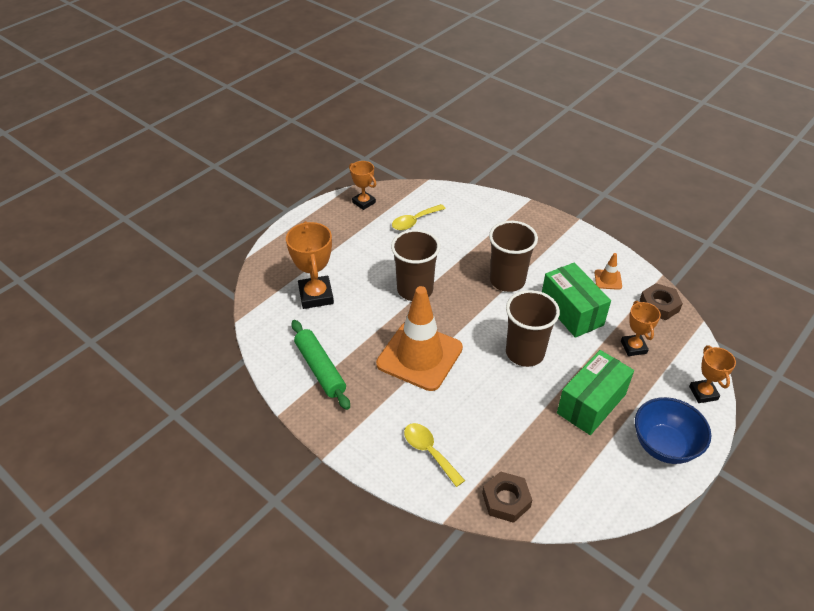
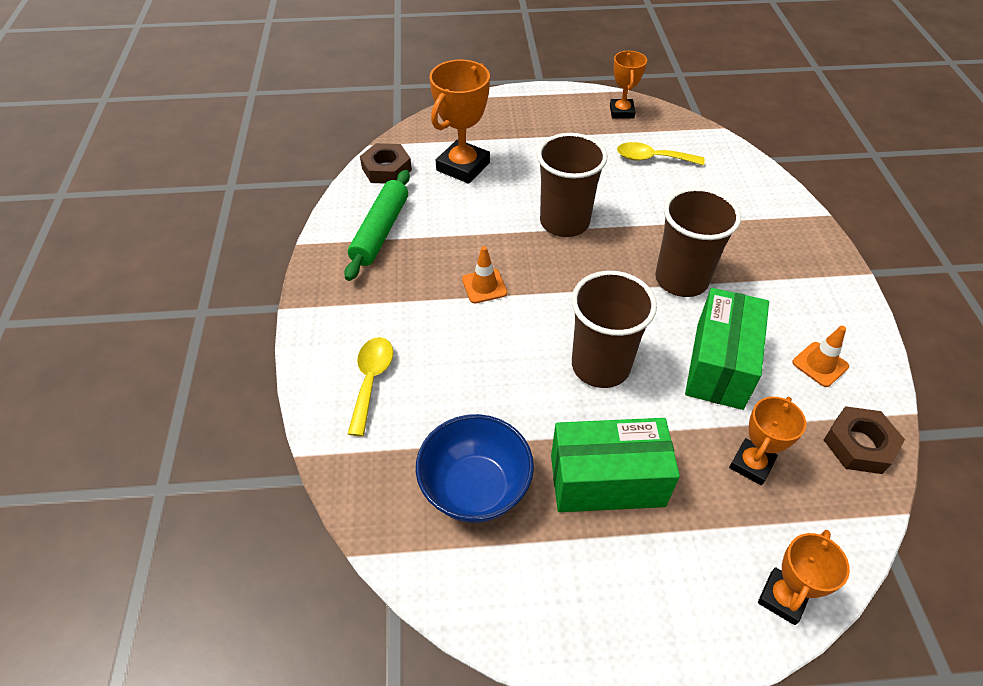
camera: 45 degrees right, 5 degrees up
orange traffic cone [376,286,463,391] -> orange traffic cone [462,246,507,303], size x0.41
brown nut [482,471,532,523] -> brown nut moved to [360,143,412,184]
blue bowl [635,397,711,464] -> blue bowl moved to [416,414,534,523]

